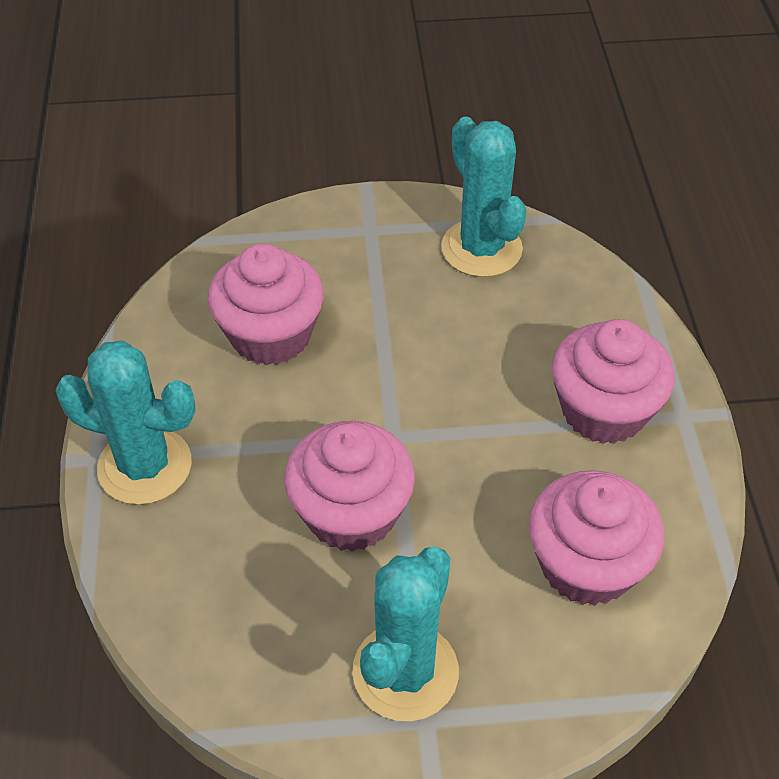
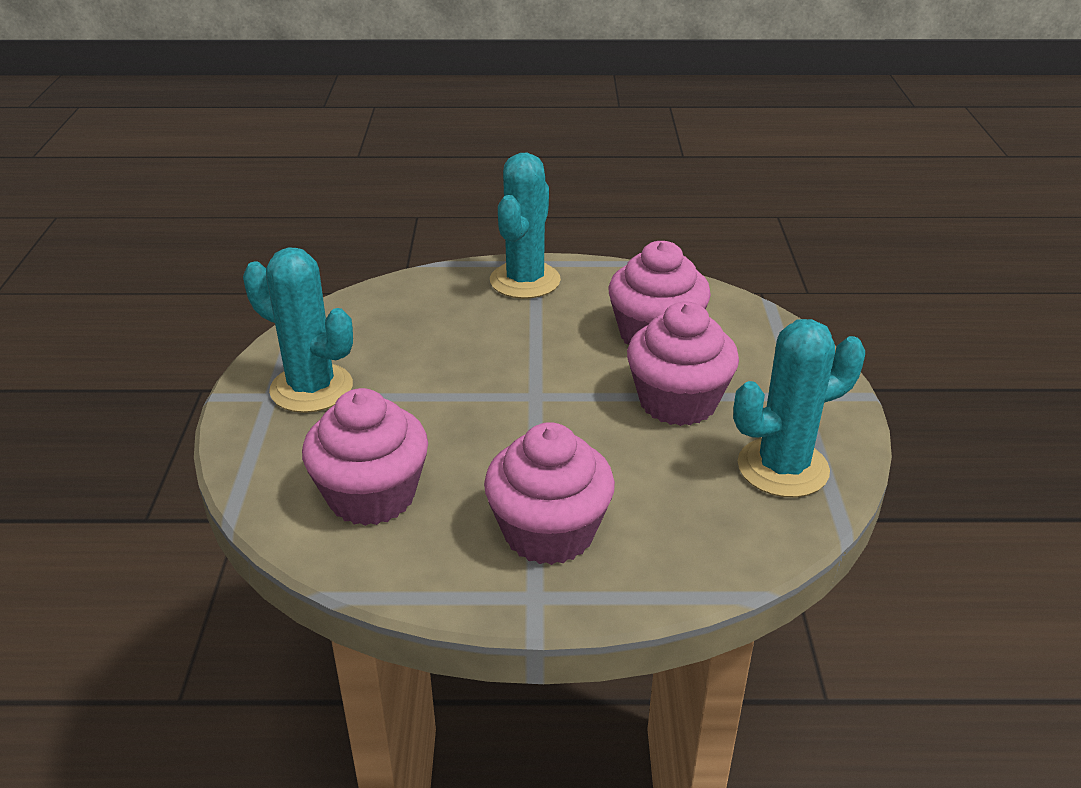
camera: 95 degrees right, 15 degrees down
pink cupcake [284,421,415,552] -> pink cupcake moved to [627,302,739,426]

